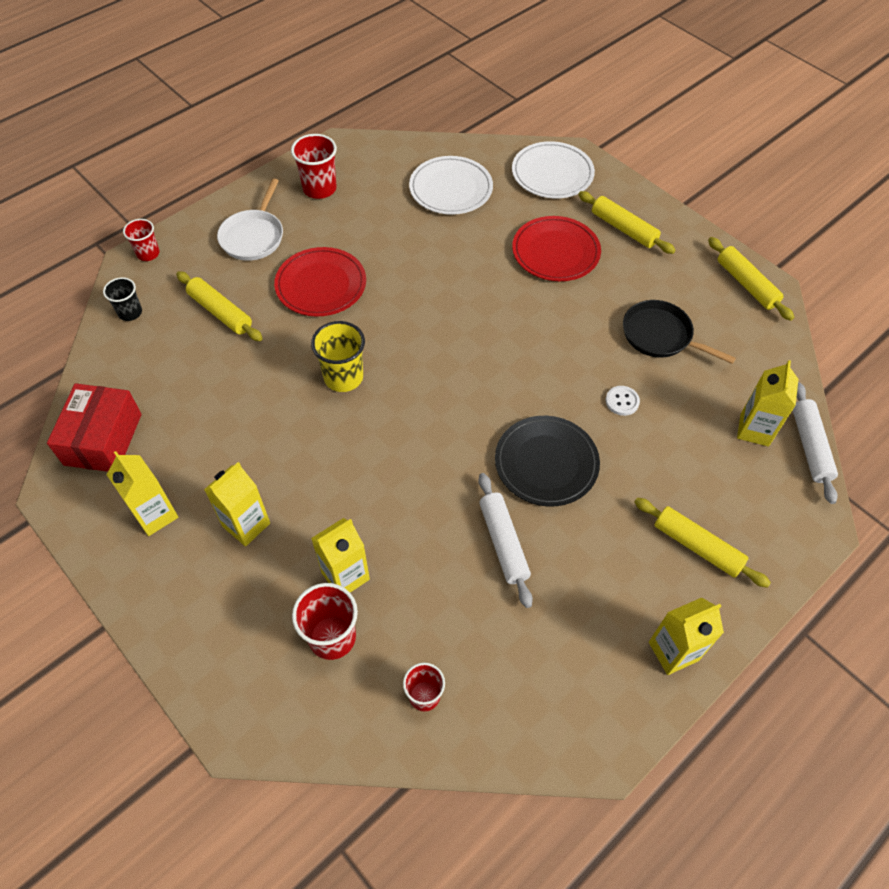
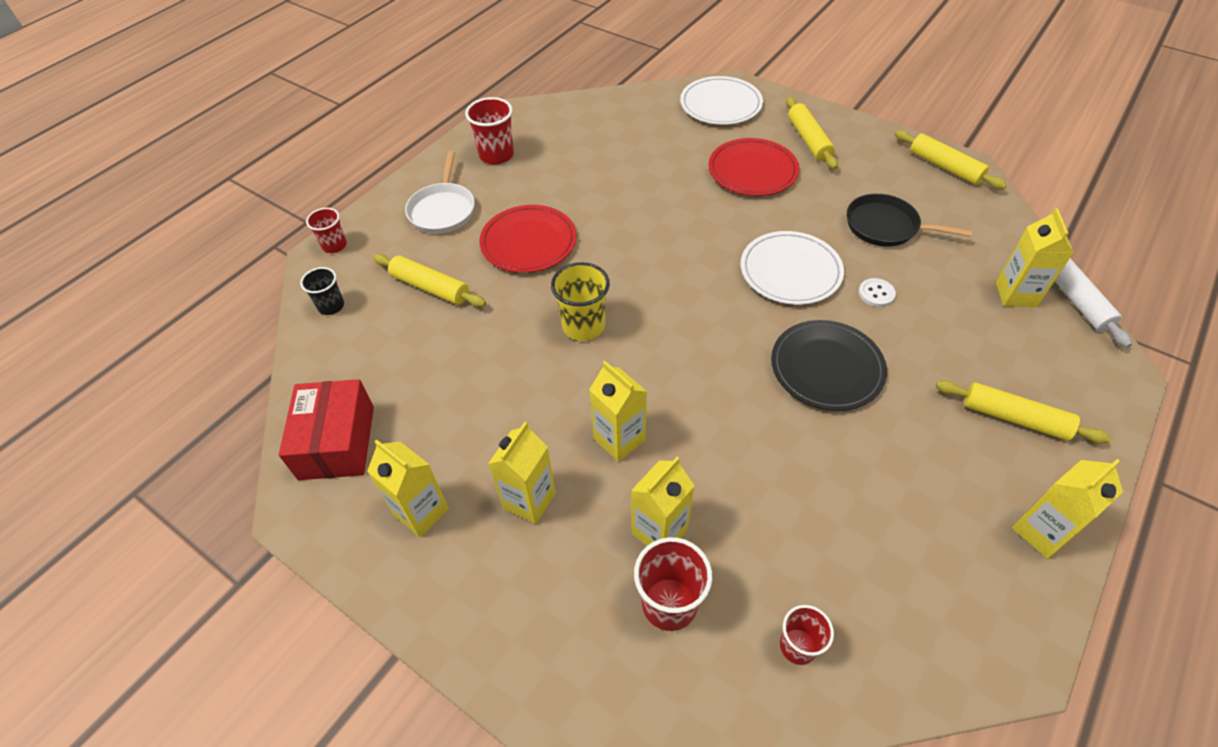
camera: 10 degrees left, 5 degrees down
white plate [409,156,493,215] -> white plate moved to [741,231,844,305]
white rolling pin [478,473,533,608] -> none
yellow rolling pin [578,191,675,254] -> yellow rolling pin turned 45 degrees clockwise [786,97,838,170]
none -> yellow carton [589,360,647,462]

